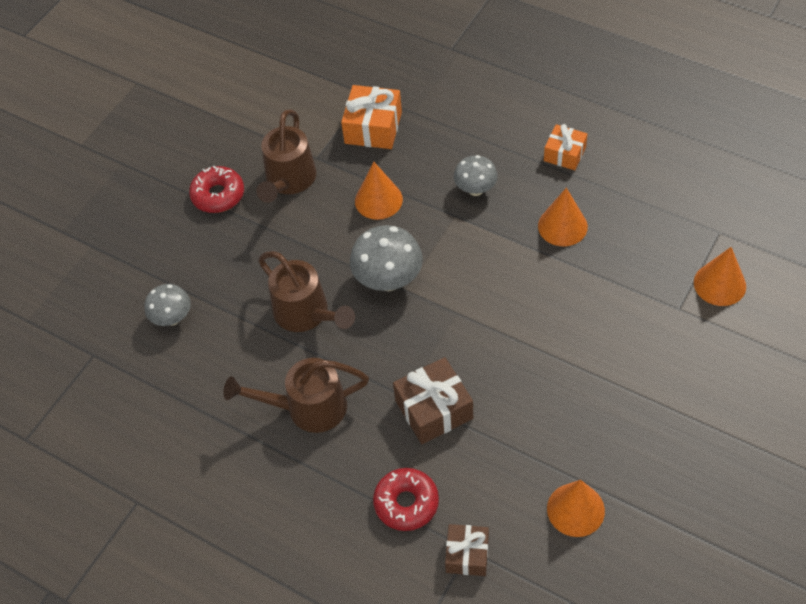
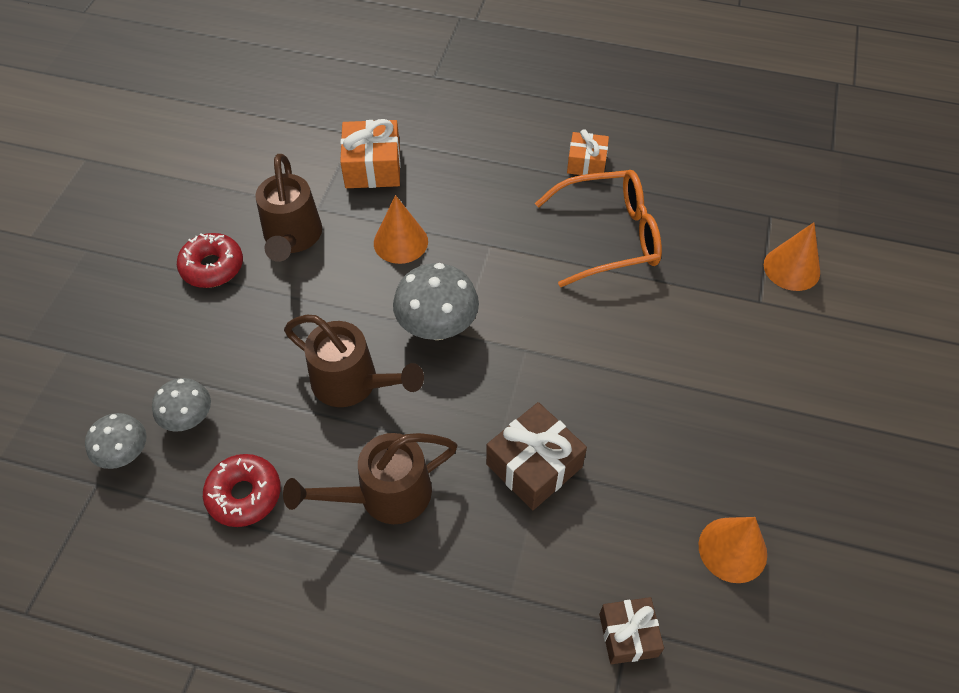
camera: 20 degrees left, 0 degrees up
red donut [373,468,439,531] -> red donut moved to [203,454,281,527]
grey mushroom [454,155,498,196] -> grey mushroom moved to [85,413,147,469]
orange cone [538,188,588,246] -> orange glasses [535,170,662,287]

